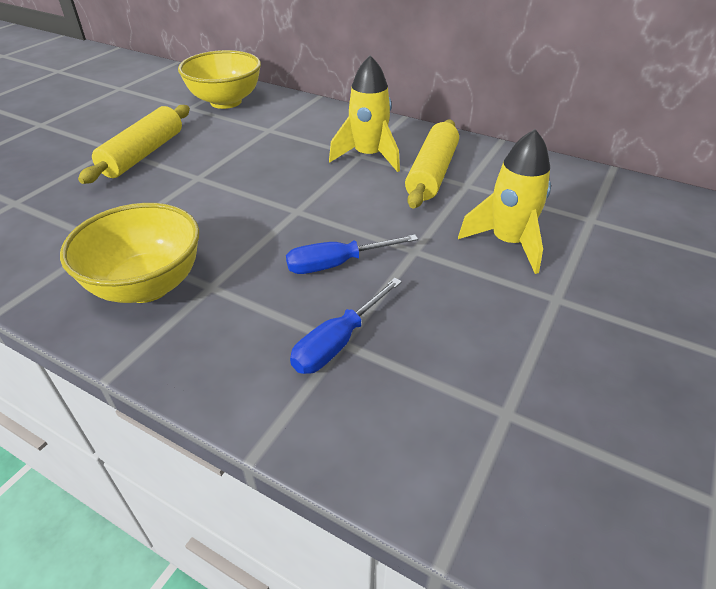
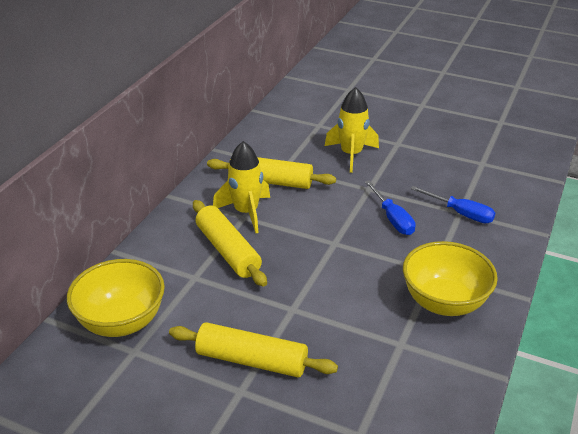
camera: 95 degrees left, 5 degrees down
none -> yellow rolling pin [193,200,267,287]

